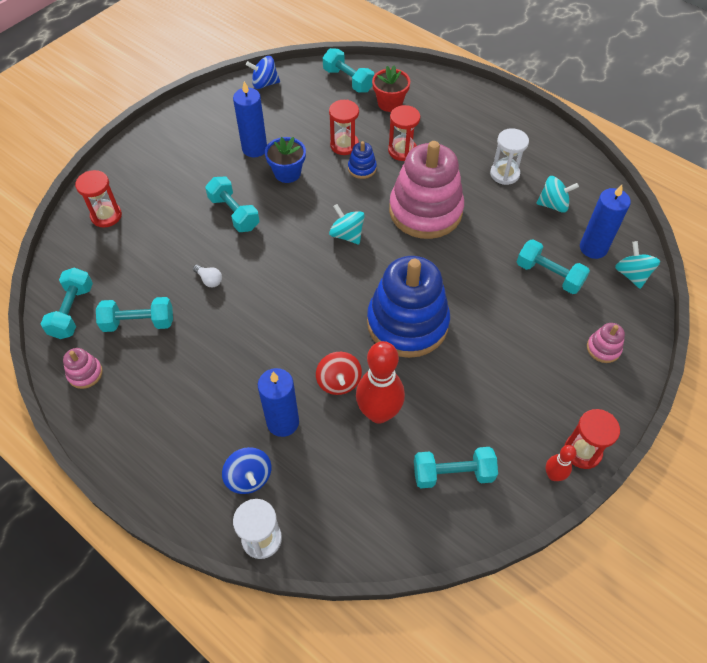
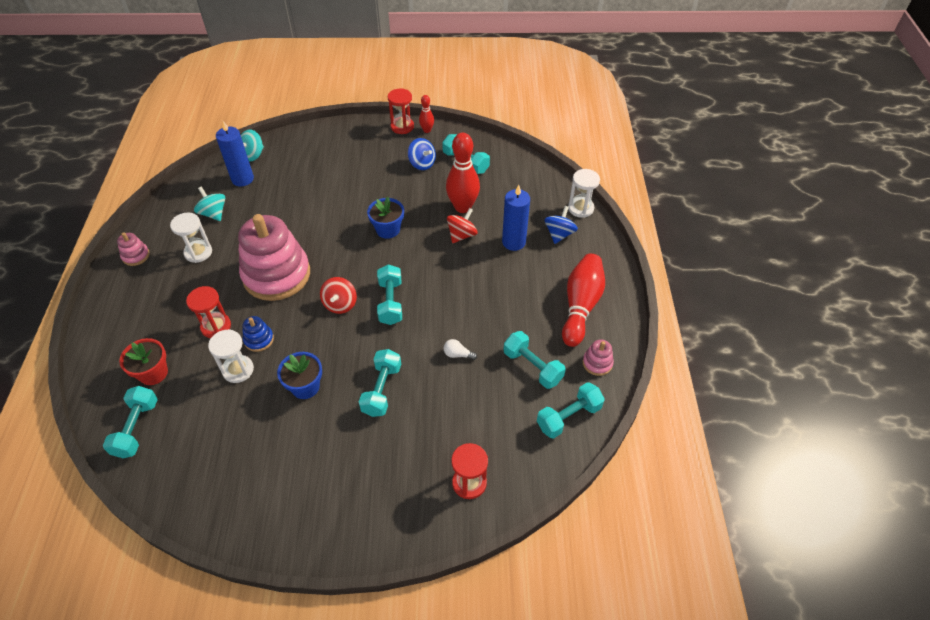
camera: 130 degrees left, 5 degrees down
white light bulb [193,265,222,287] -> white light bulb turned 75 degrees counterclockwise [444,339,477,360]
blue candle [233,81,267,157] -> none
blue spinning top [246,56,280,89] -> blue spinning top moved to [408,138,436,170]
red hourglass [329,100,359,155] -> white hourglass [208,329,254,383]
turquoise spinning top [329,204,365,244] -> red spinning top [320,277,357,314]
blue stacking toy [367,256,450,358] -> blue flower pot [367,197,404,239]
turquoise dumbbell [517,239,590,294] -> turquoise dumbbell moved to [377,264,402,325]
pink stacking toy [587,323,625,363] -> pink stacking toy moved to [117,232,150,266]
none -> red bowling pin [562,254,605,347]

